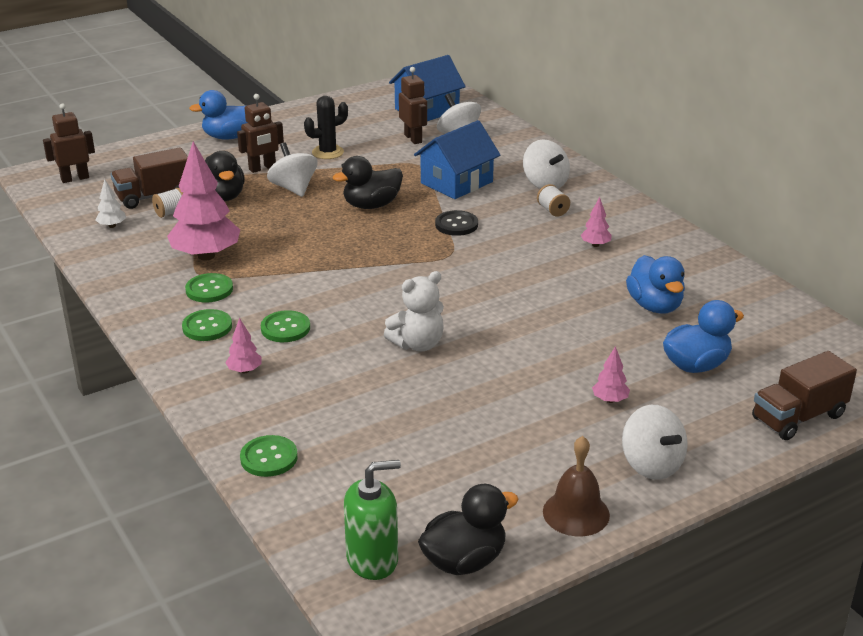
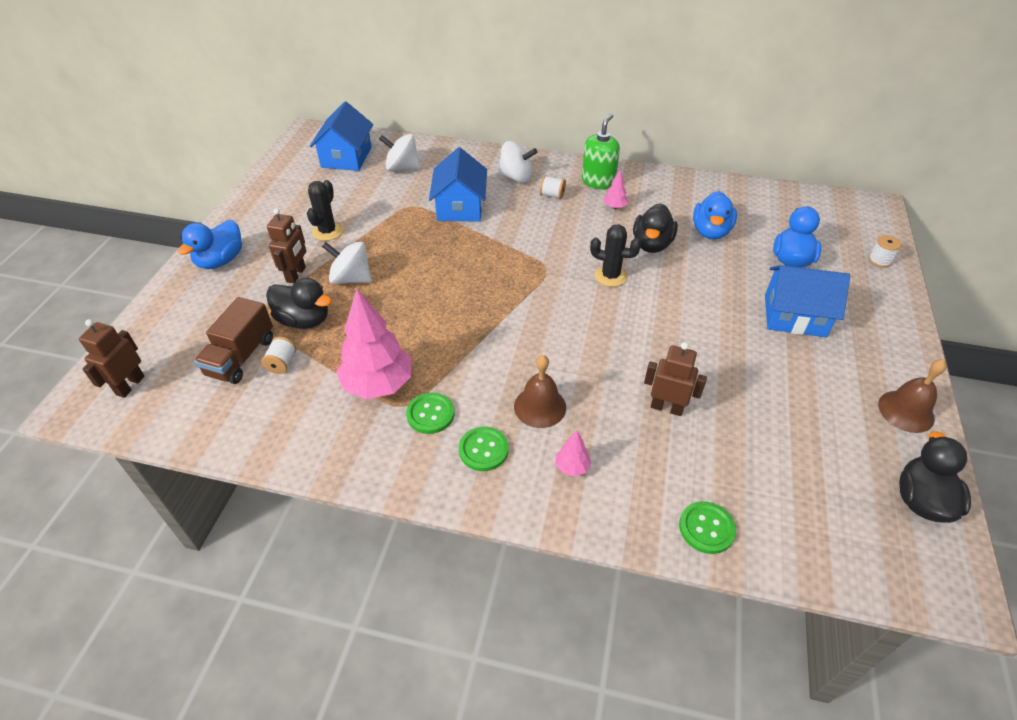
camera: 45 degrees left, 15 degrees up
white tree [96,179,126,228] -> none
green button [261,310,310,342] -> brown bell [514,355,566,428]
black duck [333,156,403,209] -> black duck moved to [633,203,678,253]
green soap dispenser [344,460,401,580] -> green soap dispenser moved to [582,114,620,189]
white teddy bear [384,271,444,351] -> none
brown robot [399,67,427,144] -> brown robot moved to [644,342,707,416]
black button [435,210,478,236] -> none
pink tree [592,346,630,403] -> blue house [765,265,850,337]
white spinning top [622,405,688,480] -> none
blue duck [626,255,685,314] -> blue duck turned 75 degrees clockwise [693,191,737,239]
brown truck [752,351,857,440] -> white spool [869,235,902,268]
none -> black cactus [590,224,641,287]

